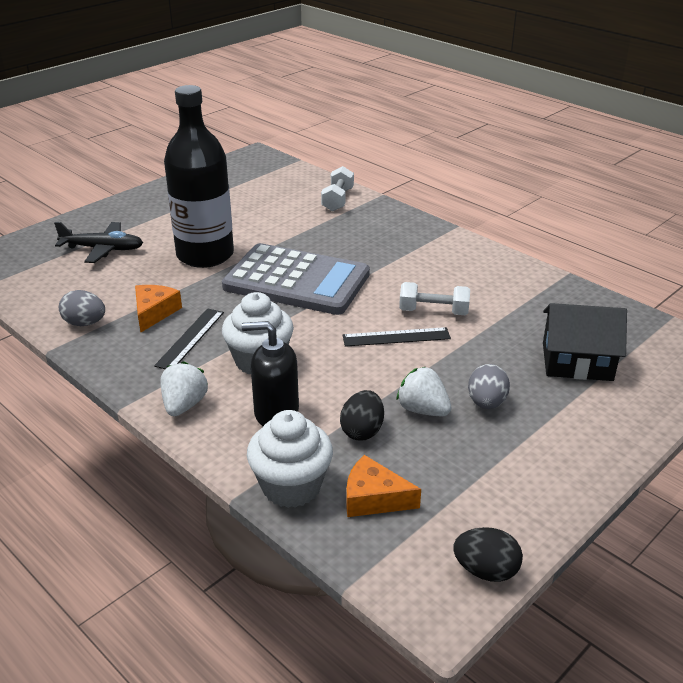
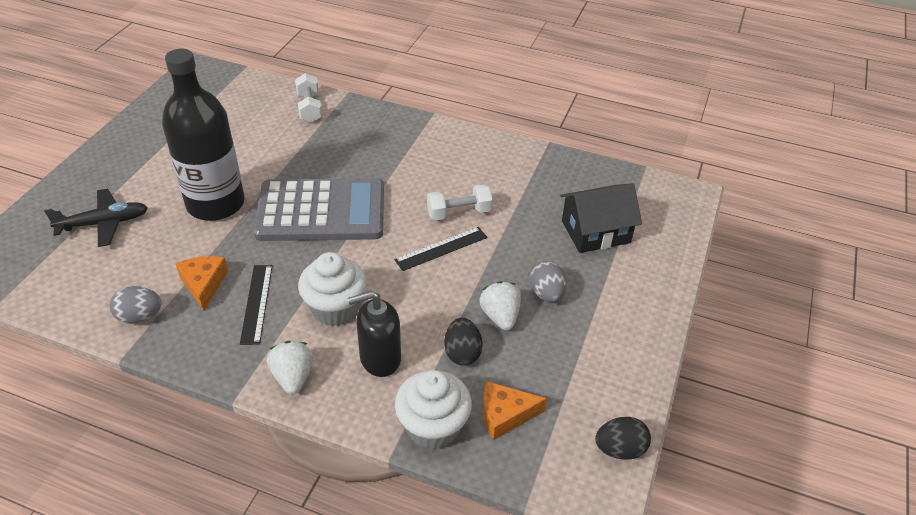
camera: 25 degrees left, 10 degrees up
white strawberry [396,367,452,416] -> white strawberry turned 60 degrees clockwise [479,281,521,330]

